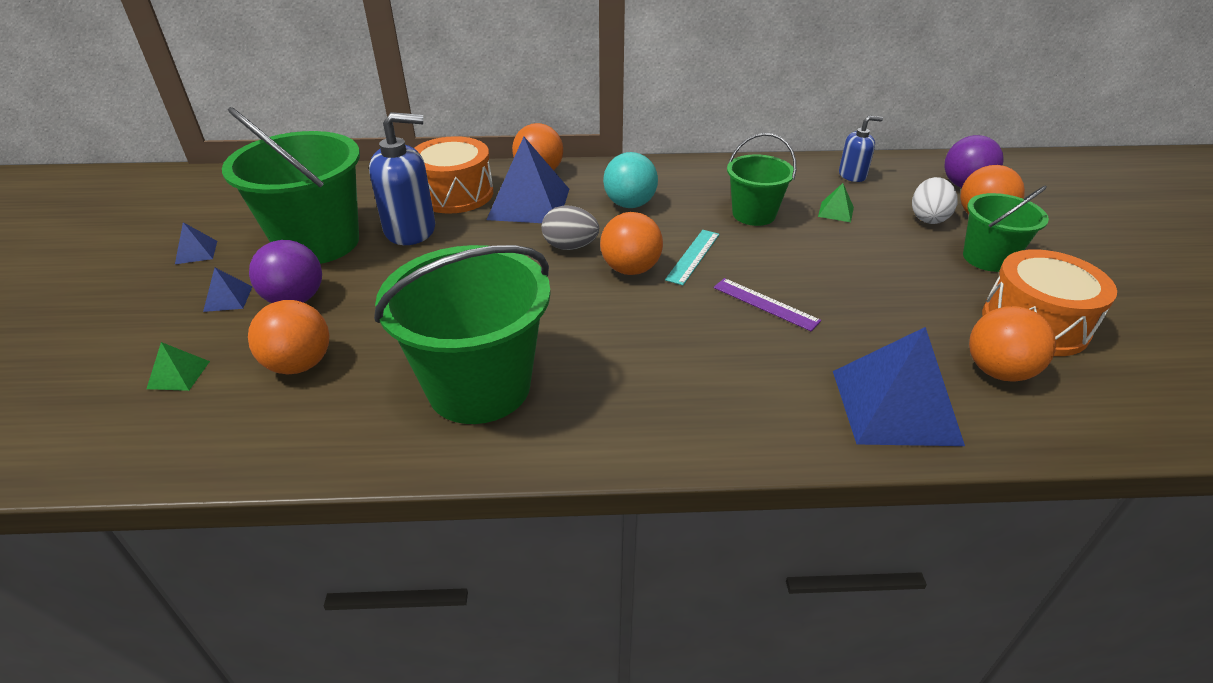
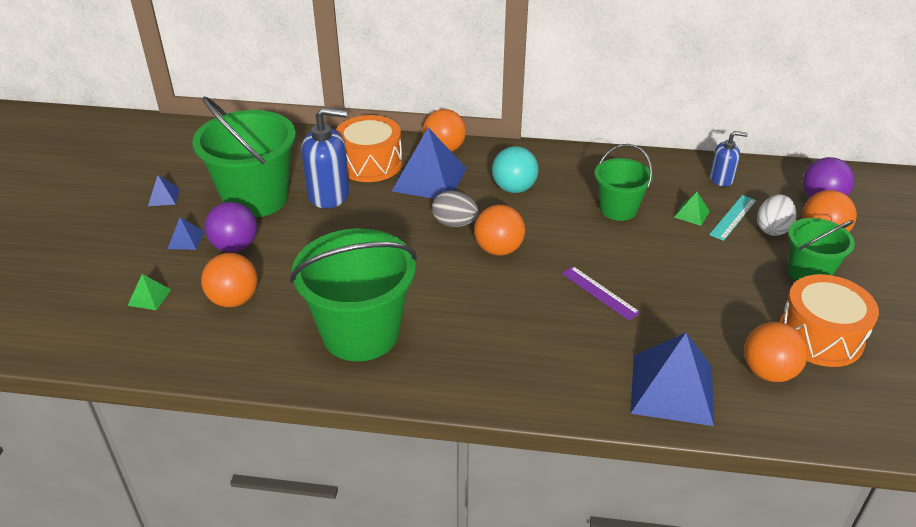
camera: 10 degrees right, 0 degrees up
turquoise ruler [665,230,719,285] -> turquoise ruler moved to [709,195,756,241]

